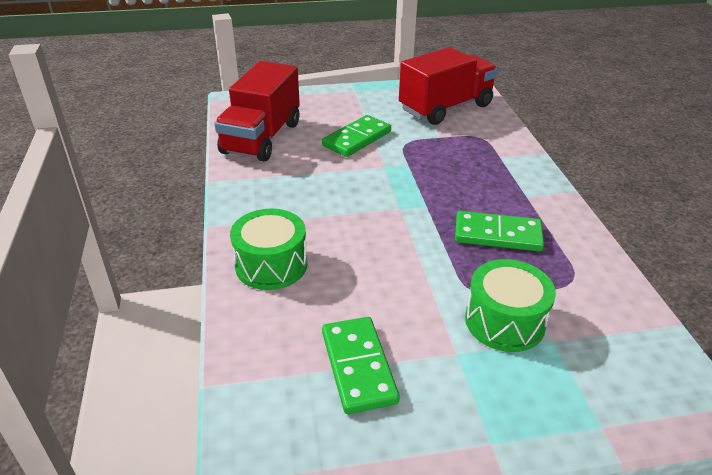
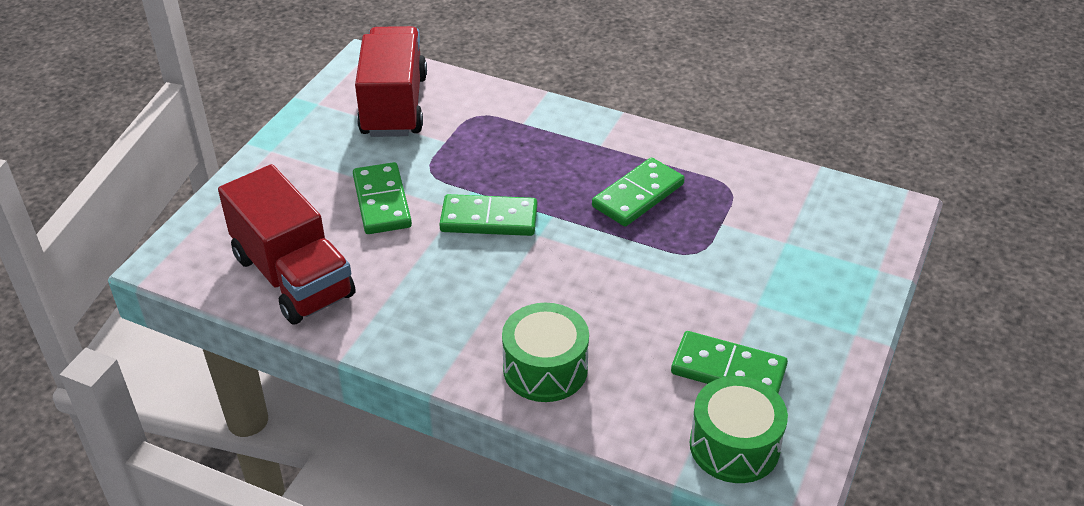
camera: 55 degrees left, 5 degrees up
green drum [465,259,556,352] -> green drum moved to [690,376,788,483]
none -> green domino [439,194,537,236]

